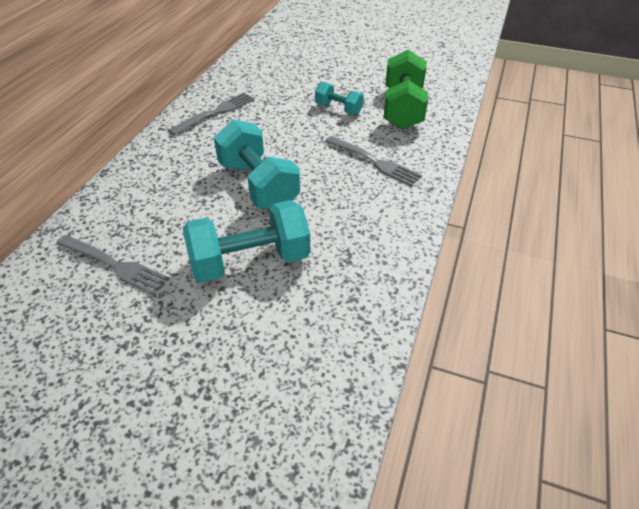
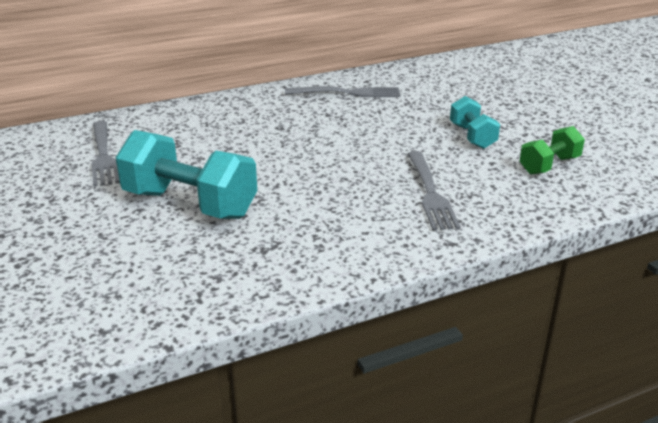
camera: 45 degrees right, 15 degrees down
turquoise dumbbell [214,119,300,209] -> none
green dumbbell [384,50,428,130] -> green dumbbell [519,126,585,175], size x0.55

